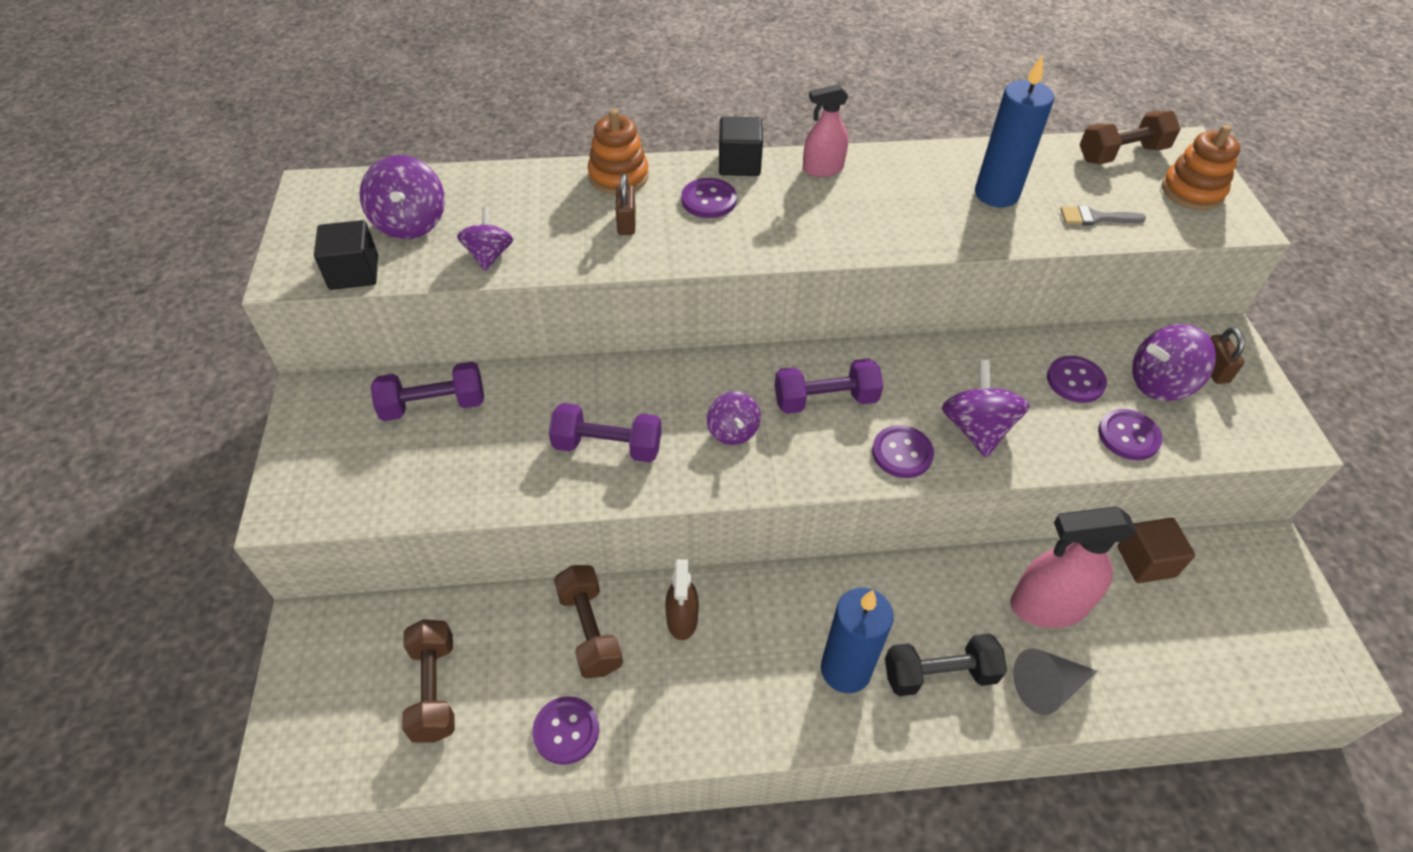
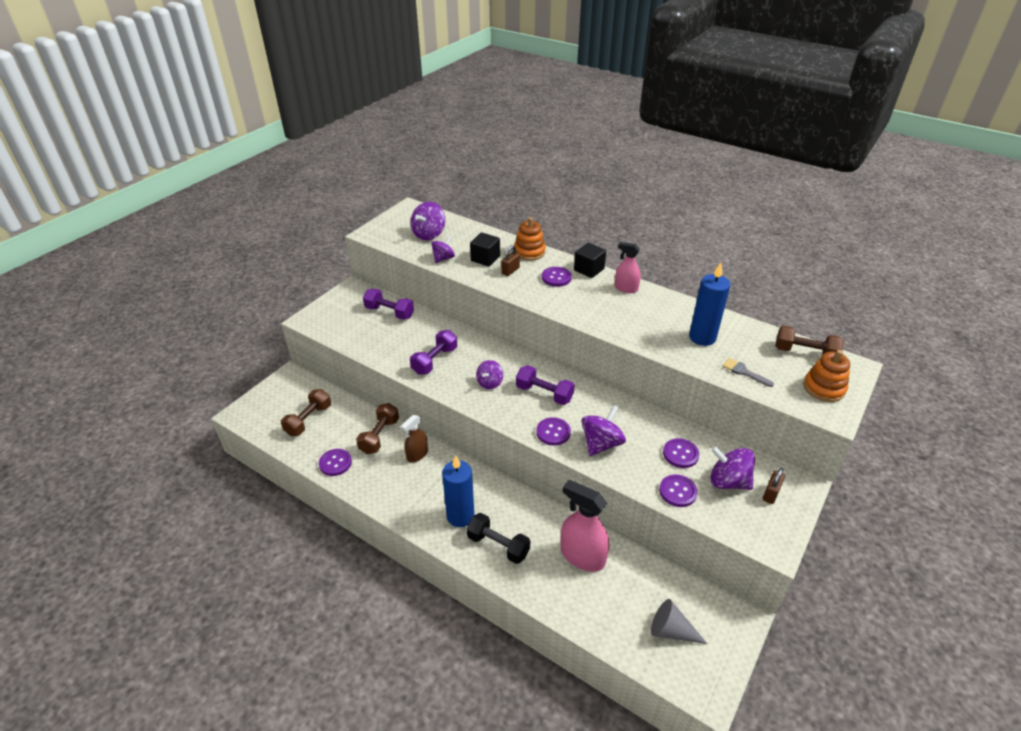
camera: 40 degrees right, 10 degrees down
black cube [314,220,378,290] -> black cube moved to [470,233,500,267]
purple dumbbell [549,403,662,462] -> purple dumbbell turned 75 degrees clockwise [410,330,457,375]
grey cone [1013,648,1097,715] -> grey cone moved to [651,599,707,644]
brown cube [1117,518,1195,583] -> none

